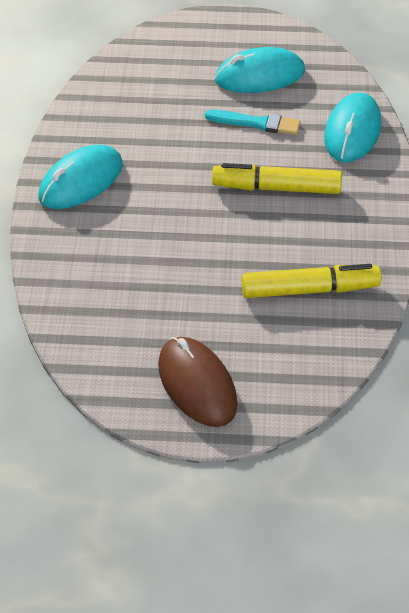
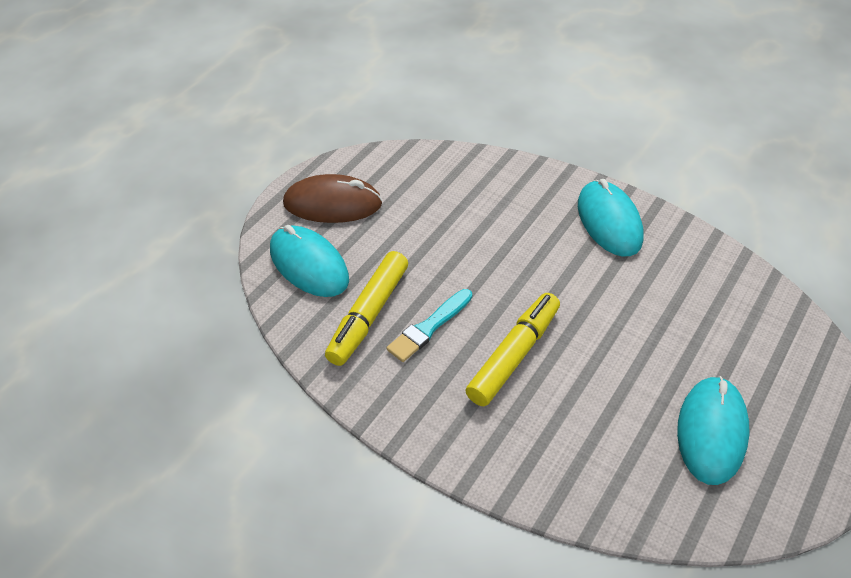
camera: 120 degrees right, 0 degrees up
turquoise brush [205,110,301,135] -> turquoise brush moved to [387,289,472,362]
turquoise mouse [324,93,381,162] -> turquoise mouse moved to [270,225,349,297]

